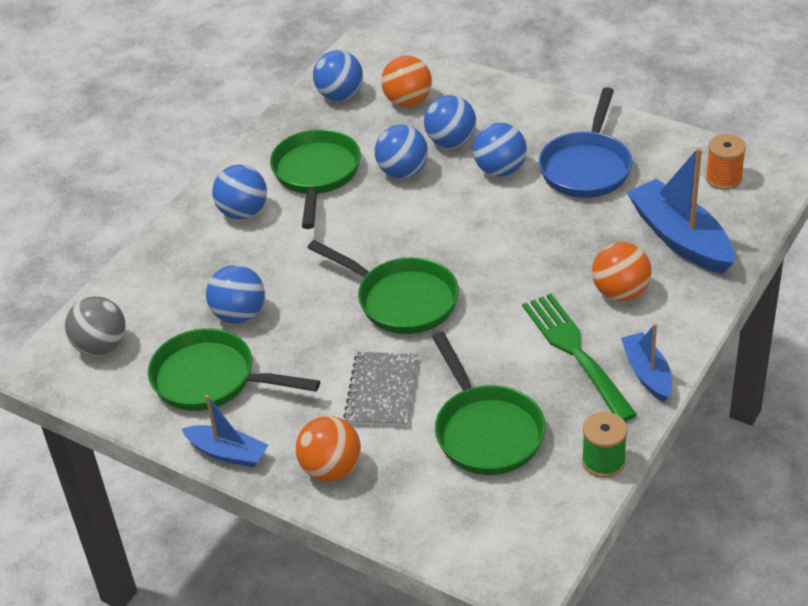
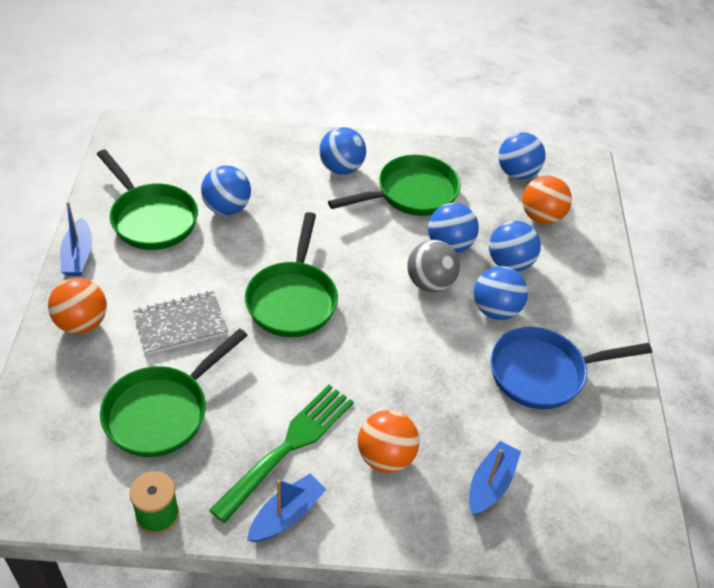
camera: 55 degrees right, 5 degrees up
grey ball [65,296,126,356] -> grey ball moved to [407,240,460,292]
green pan [148,328,320,411] -> green pan turned 150 degrees clockwise [97,149,198,250]
blue boat [627,147,734,274] -> blue boat [469,441,521,515], size x0.58
orange spool [705,134,746,190] -> none

